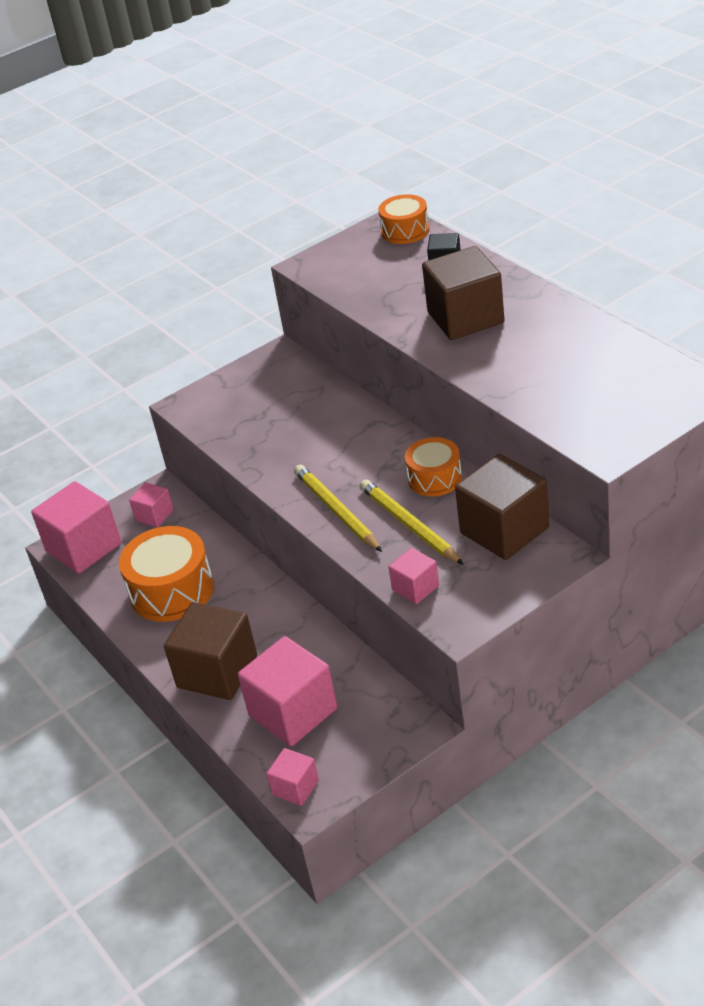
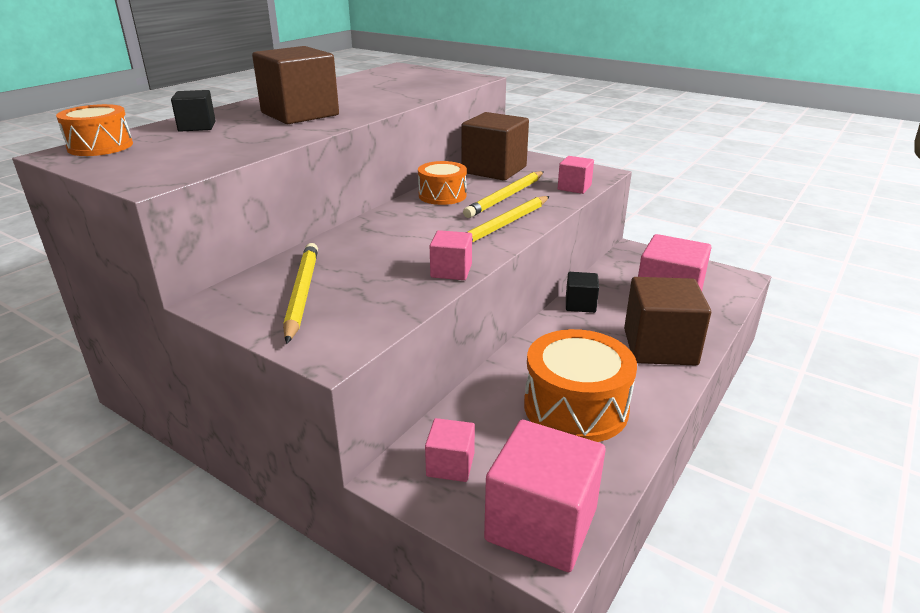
camera: 115 degrees left, 10 degrees down
pink cube [267,748,319,806] -> pink cube moved to [430,230,472,280]
none -> yellow pencil [283,243,318,344]
none -> black cube [566,272,599,313]

